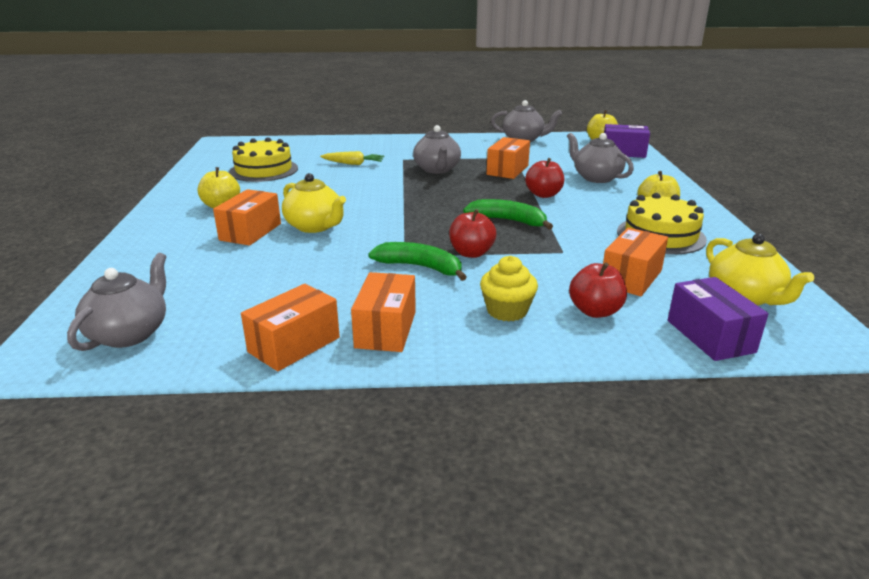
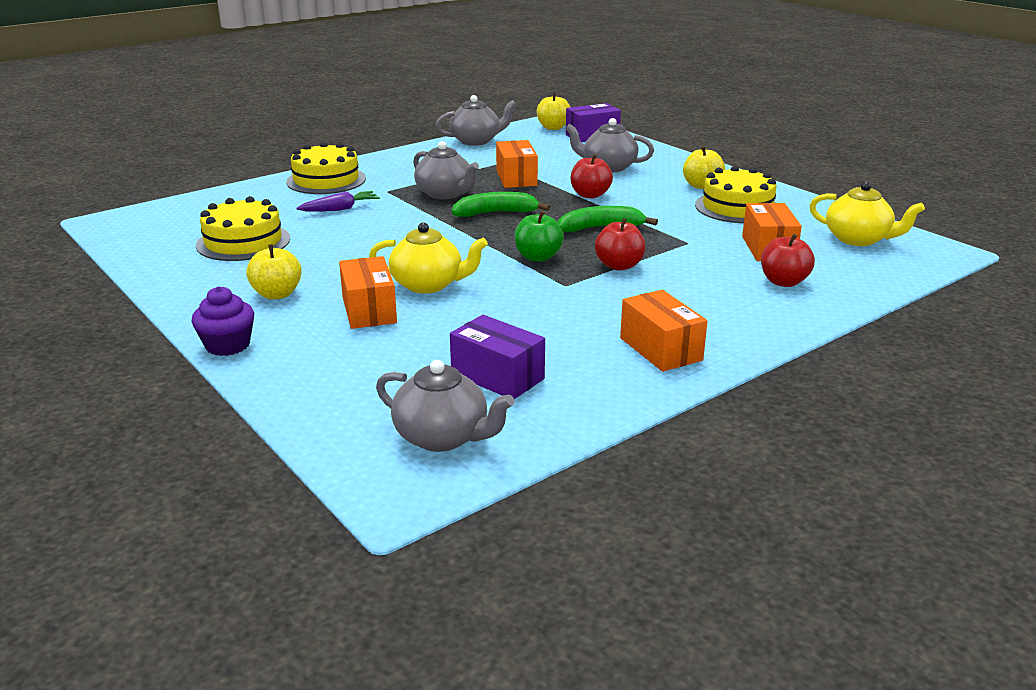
camera: 35 degrees left, 0 degrees up
grey teapot [67,253,167,351] -> grey teapot turned 135 degrees clockwise [376,360,514,452]
orange box [241,284,340,371] -> none
yellow carrot [320,151,384,165] -> purple carrot [296,191,380,212]
green banana [368,242,467,281] -> green banana moved to [452,192,550,217]
yellow cupcake [480,256,538,322] -> none
purple box [668,277,769,361] -> purple box moved to [450,315,545,399]
none -> purple cupcake [191,286,254,356]
none -> yellow cake [286,142,366,194]
none -> green apple [515,211,564,262]

